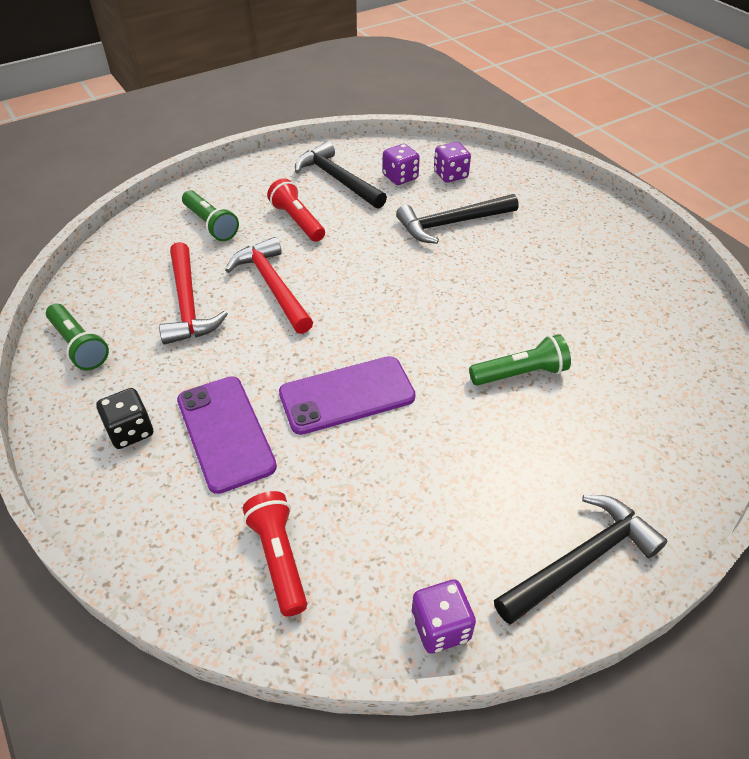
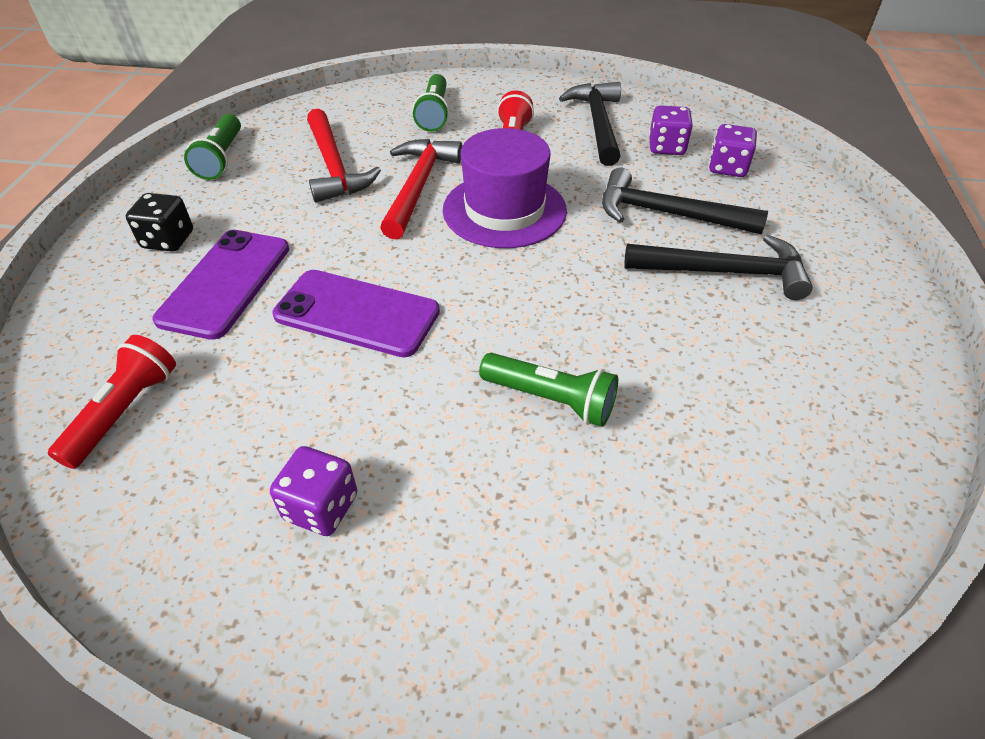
camera: 40 degrees right, 0 degrees up
red hammer [159,242,228,345] -> red hammer turned 45 degrees counterclockwise [307,109,381,202]
purple dice [412,579,476,654] -> purple dice moved to [270,446,357,536]
black hammer [494,495,667,624] -> black hammer moved to [624,235,813,300]
none -> purple hat [443,128,567,248]

